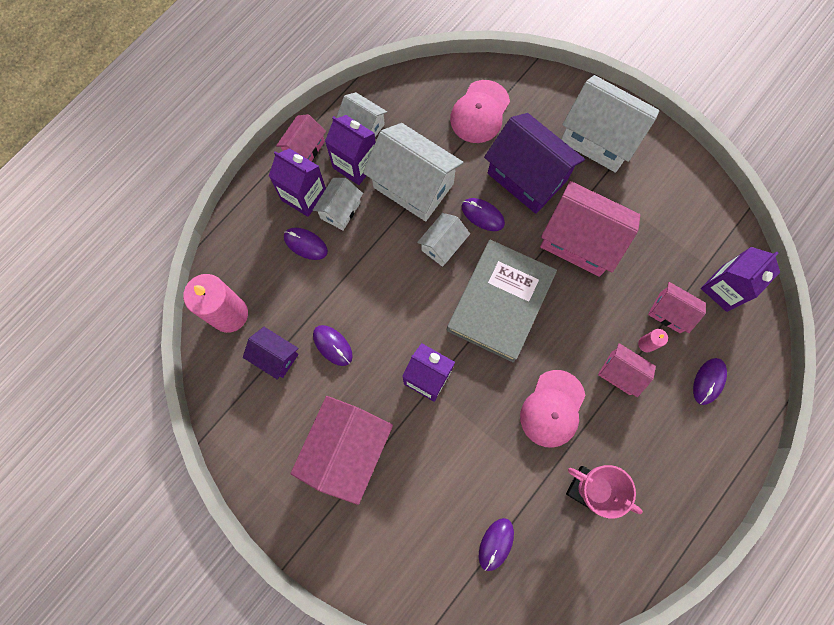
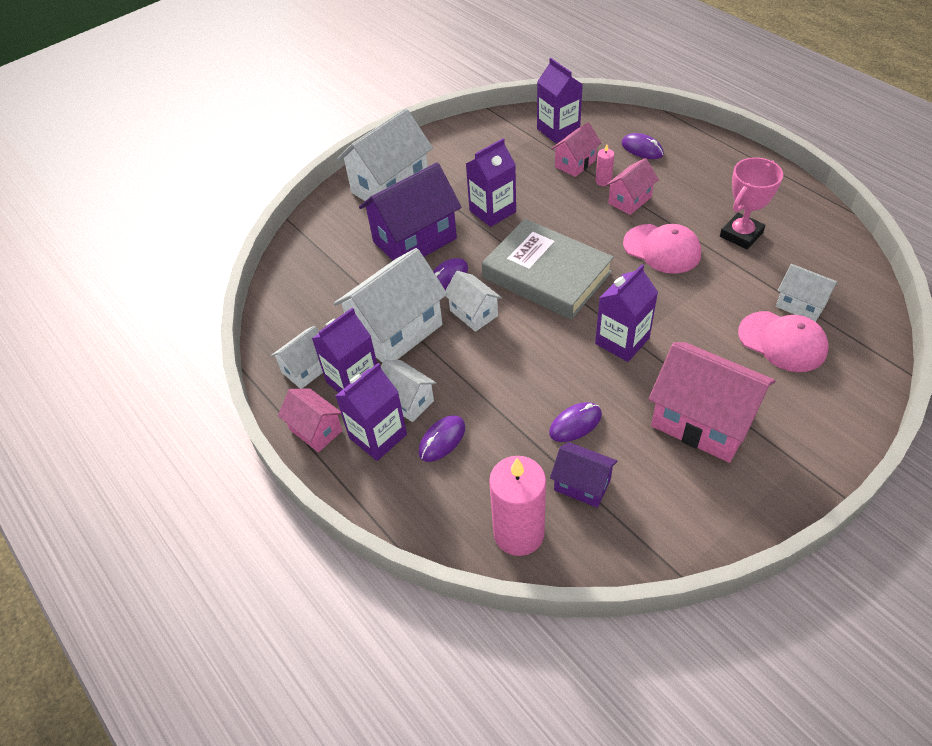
camera: 75 degrees left, 25 degrees down
purple house [243,327,299,380] -> purple house turned 75 degrees clockwise [550,442,618,508]
pink cap [450,80,510,143] -> pink cap moved to [738,311,828,372]
purple mouse [479,518,514,571] -> white house [776,264,838,322]
pink house [540,181,640,277] -> purple carton [466,138,516,227]

